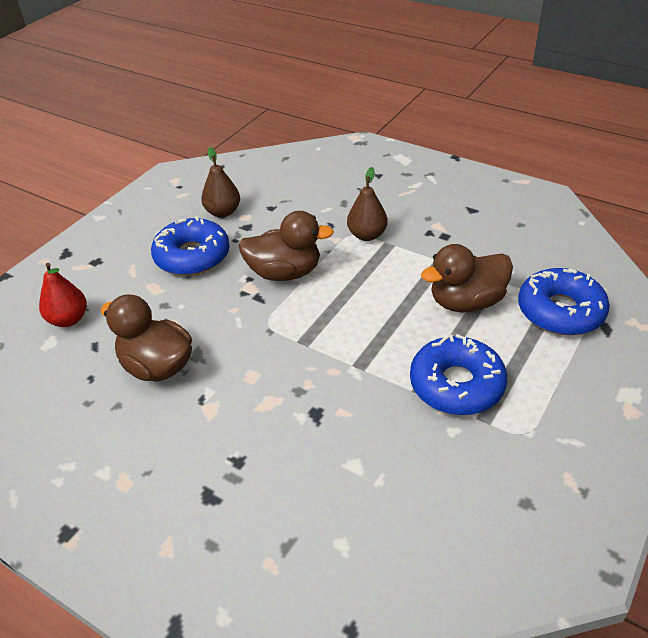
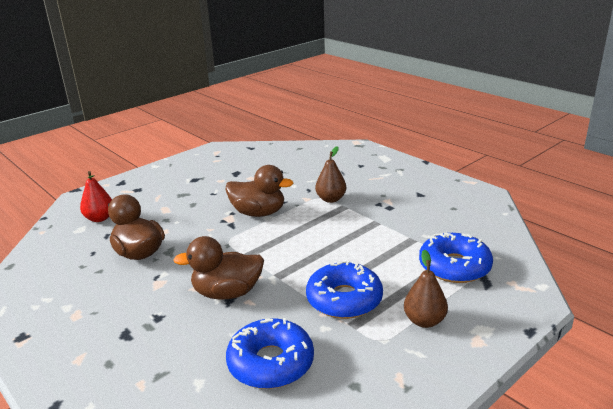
camera: 15 degrees right, 15 degrees down
blue donut [151,216,230,276] -> blue donut moved to [226,318,314,389]
brown pear [201,147,240,217] -> brown pear moved to [404,249,448,328]
brown duck [421,244,513,312] -> brown duck moved to [173,236,264,299]

